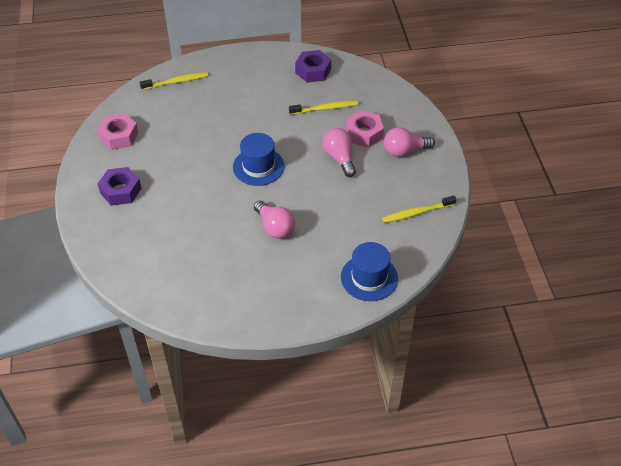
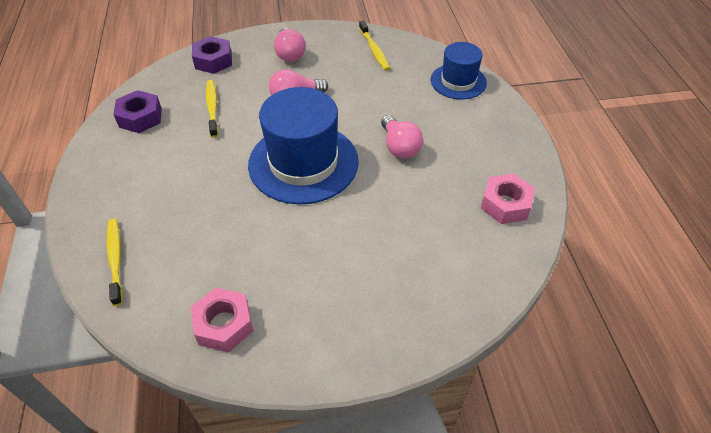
camera: 90 degrees left, 0 degrees up
purple nut [98,167,142,206] -> purple nut moved to [192,36,232,74]
blue hat [233,133,285,186] -> blue hat [248,87,359,204], size x1.72
pink light bulb [254,200,295,239] -> pink light bulb turned 105 degrees clockwise [381,115,423,159]
pink nut [346,111,384,147] -> pink nut moved to [481,174,535,224]

